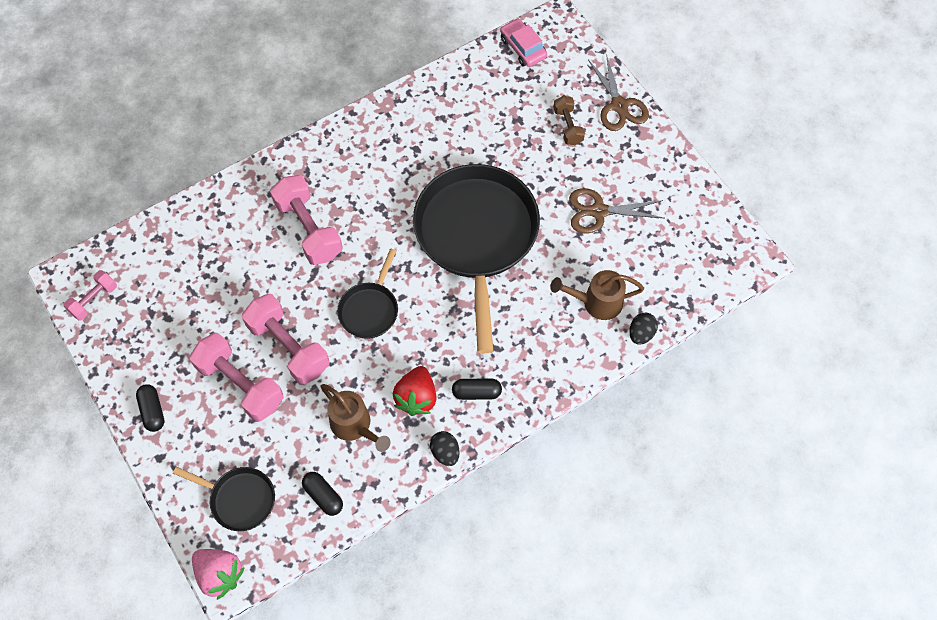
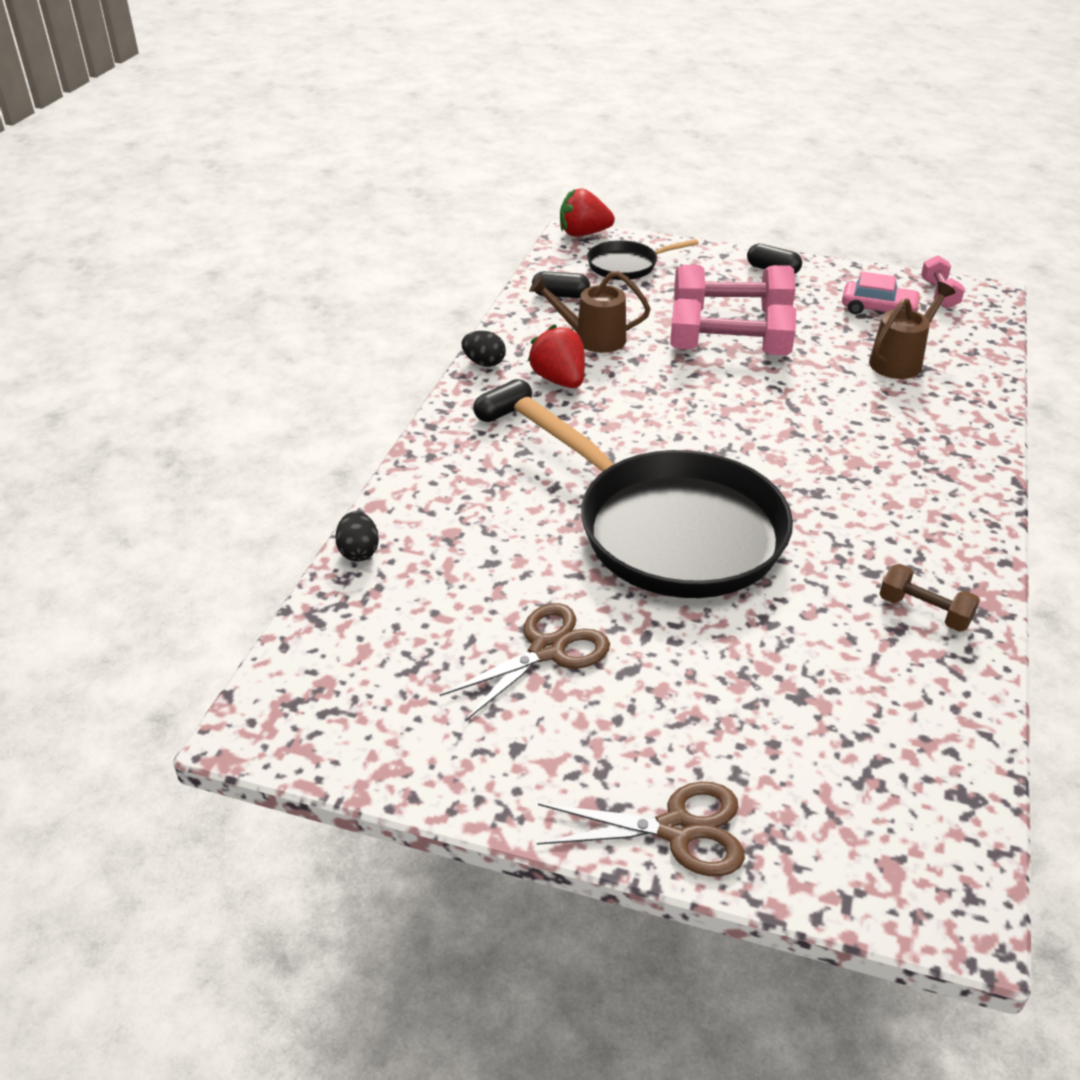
camera: 140 degrees right, 25 degrees down
pink strawberry [192,549,245,600] -> red strawberry [560,188,615,237]
pink dumbbell [270,175,343,265] -> none
black pan [337,249,398,339] -> none
pink car [500,18,547,67] -> pink car moved to [842,272,922,314]
brown watering can [550,270,644,320] -> brown watering can moved to [869,282,956,379]
brown dumbbell [553,96,585,145] -> brown dumbbell moved to [879,564,980,632]
brown scissors [588,54,649,131] -> brown scissors turned 150 degrees clockwise [537,782,745,876]

